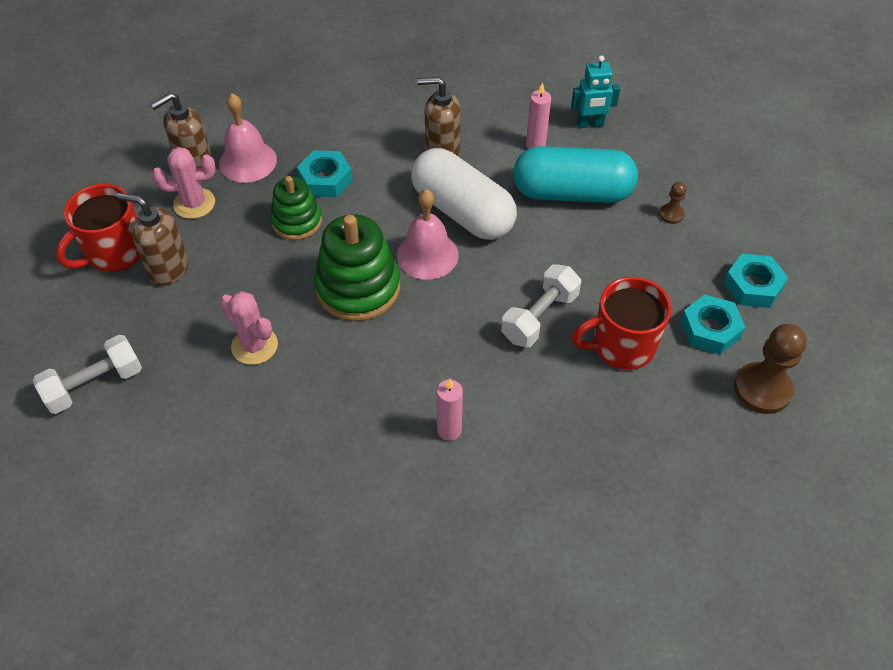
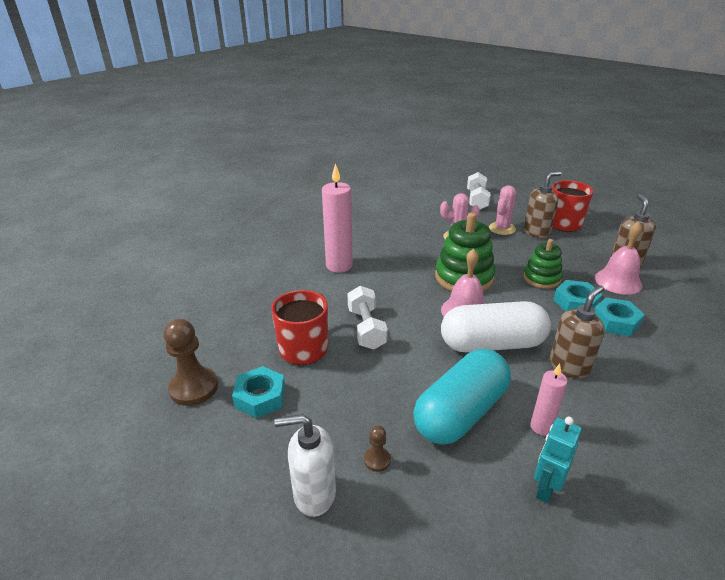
camera: 130 degrees right, 20 degrees down
pink cactus [152,147,216,219] -> pink cactus moved to [489,185,516,235]
pink candle [437,378,463,441] -> pink candle [322,163,353,273], size x1.82
turquoise nut [724,254,789,308] -> turquoise nut moved to [595,298,645,336]
none -> white soap dispenser [274,414,336,517]

